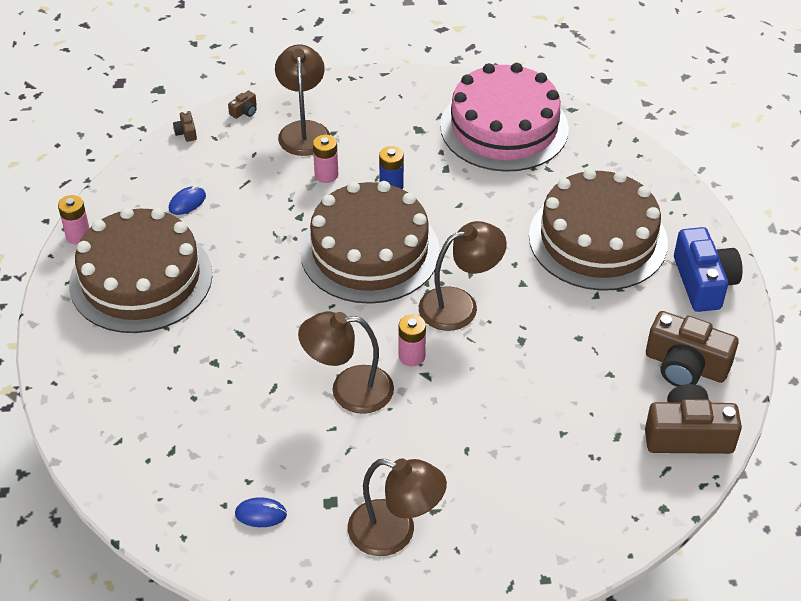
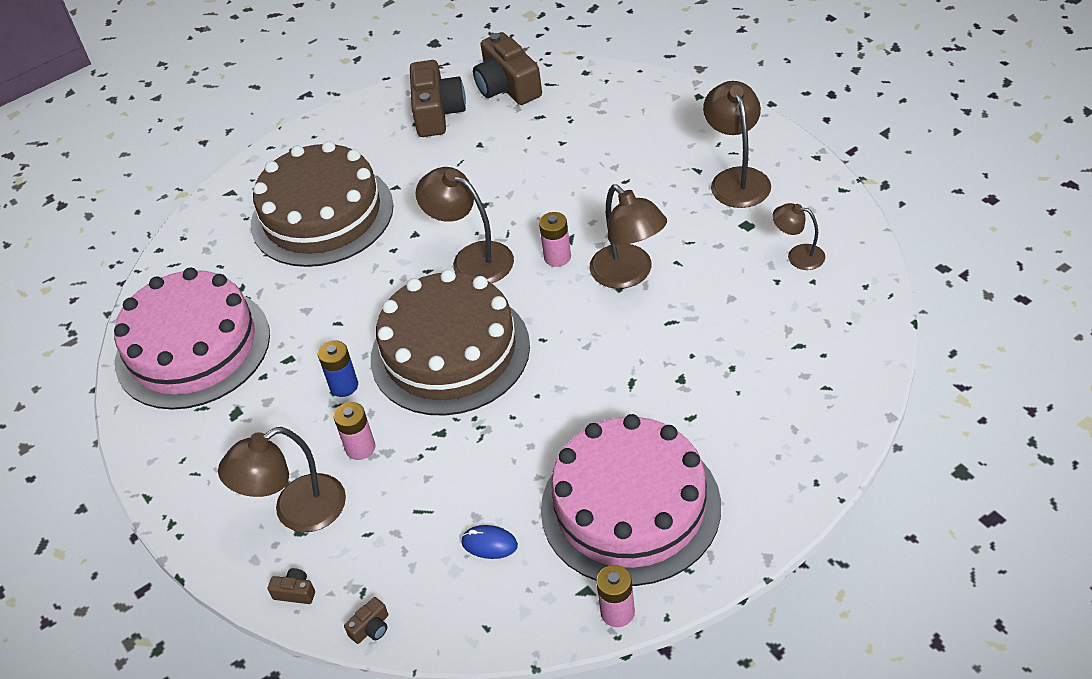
camera: 115 degrees left, 0 degrees up
brown cake [69,207,212,333] -> pink cake [541,414,721,586]
blue mouse [235,497,287,527] -> brown lamp [772,203,825,270]
blue camera [674,227,743,312] -> none

